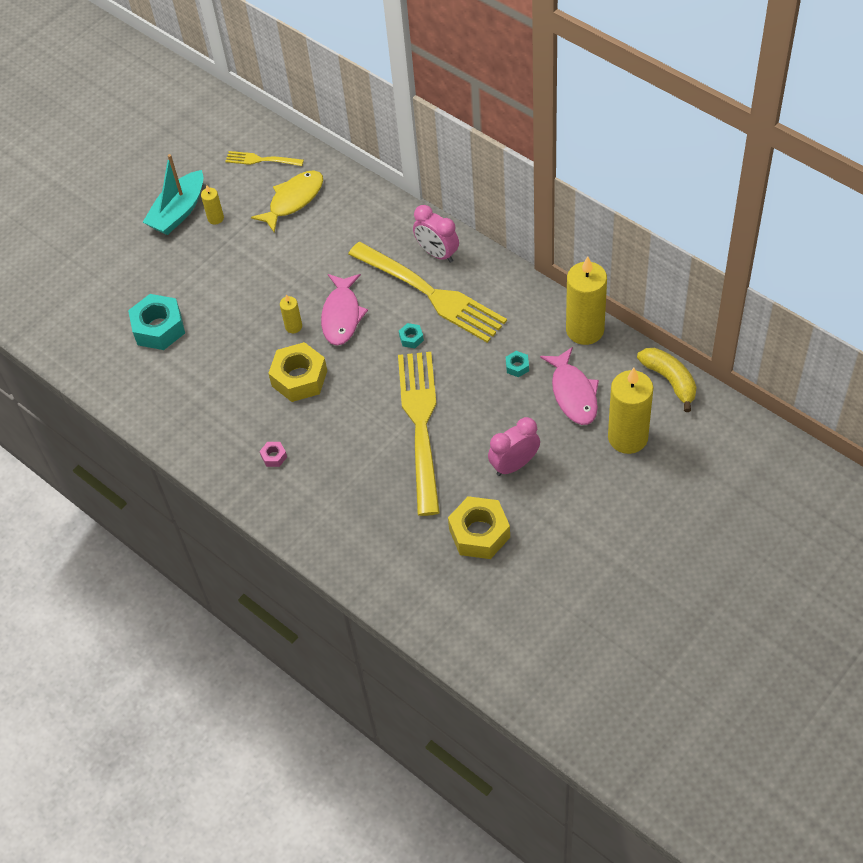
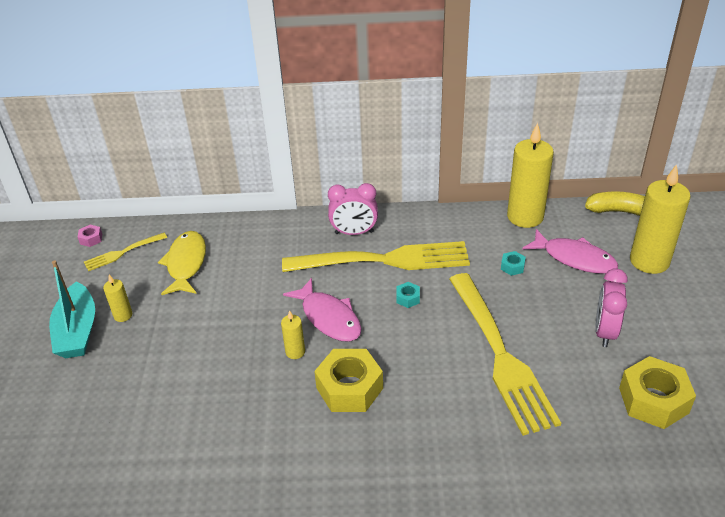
camera: 45 degrees left, 15 degrees down
turquoise nut [128,294,185,350] -> none
pink nut [260,442,287,467] -> pink nut moved to [78,225,102,247]
yellow fork [398,352,440,516] -> yellow fork turned 150 degrees counterclockwise [449,273,561,436]

